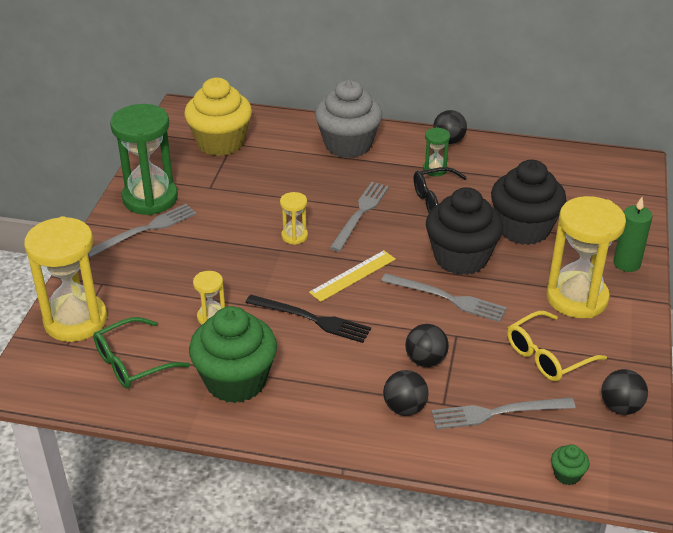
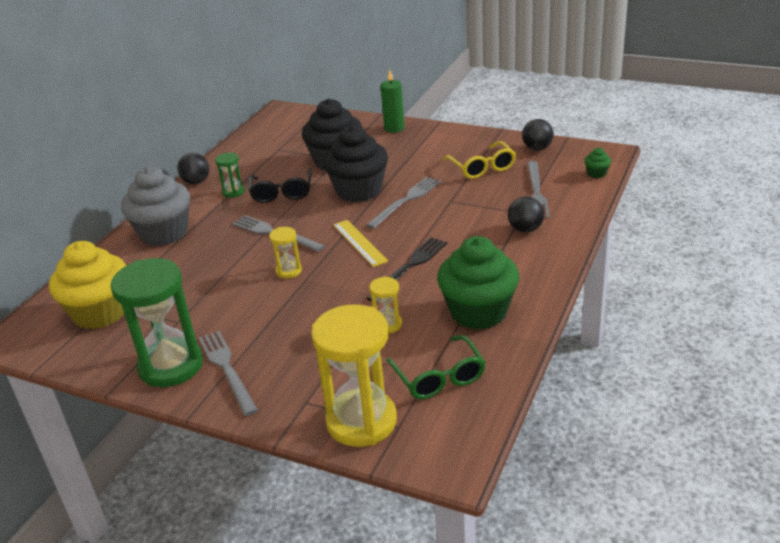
camera: 75 degrees left, 5 degrees down
black ball [405,324,449,367] -> none
yellow hourglass [546,196,626,318] -> none

